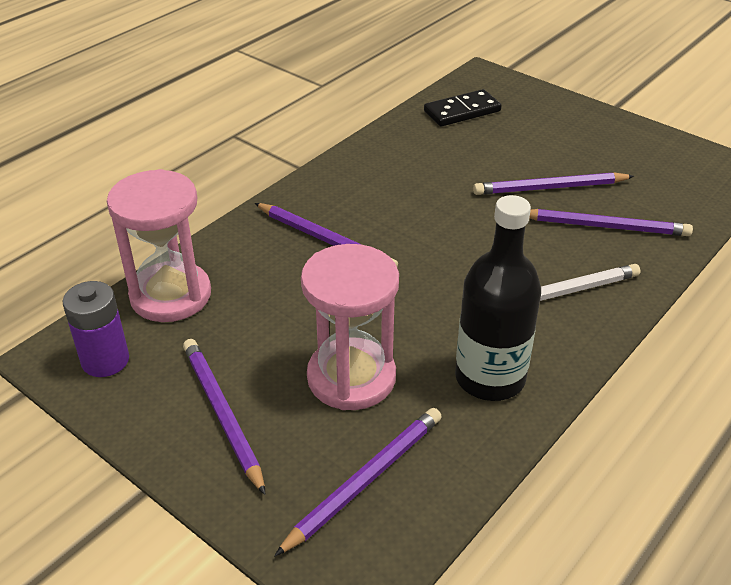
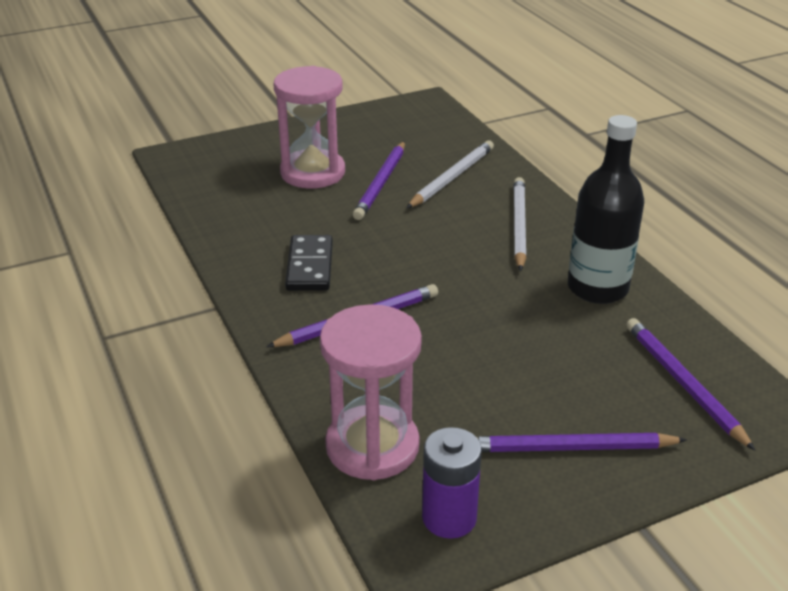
camera: 65 degrees left, 5 degrees down
pink hourglass [301,244,399,410] -> pink hourglass moved to [273,66,345,188]
black domino [424,89,502,126] -> black domino moved to [285,235,333,291]
purple pencil [529,209,693,236] -> white pencil [407,141,494,208]

